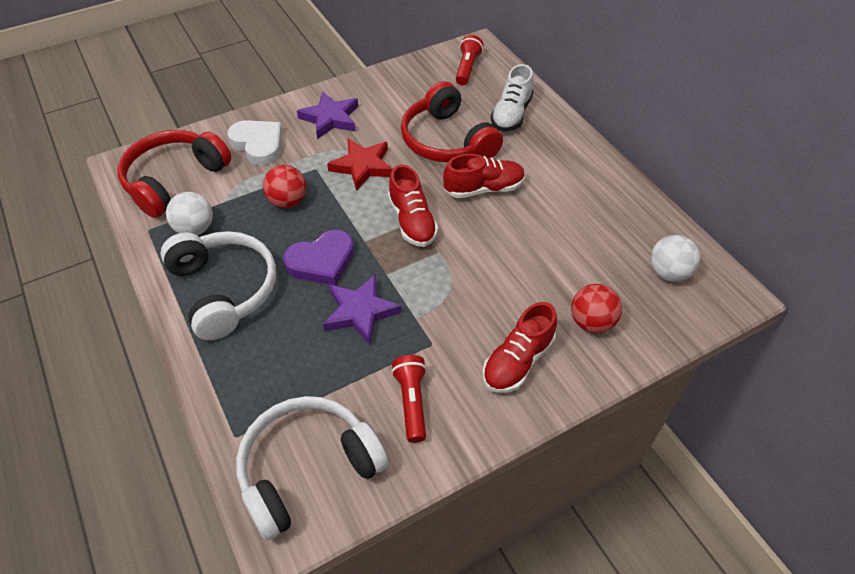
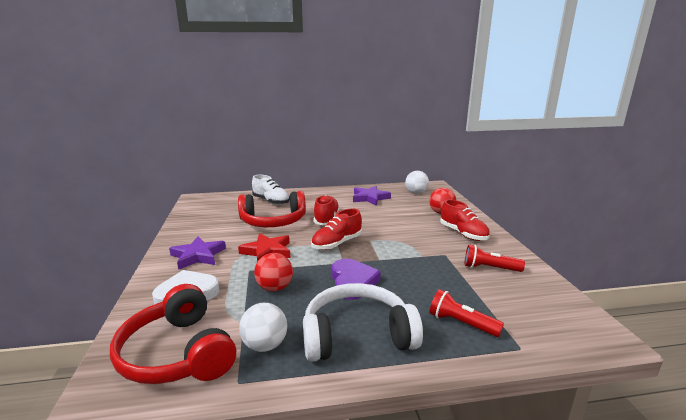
camera: 70 degrees left, 30 degrees down
white headphones [236,396,388,541] -> none
purple star [323,275,402,345] -> purple star moved to [353,186,391,206]
red shoe [388,165,438,247] -> red shoe turned 135 degrees clockwise [311,209,362,250]
red flashlight [456,35,483,85] -> red flashlight moved to [430,289,504,337]

